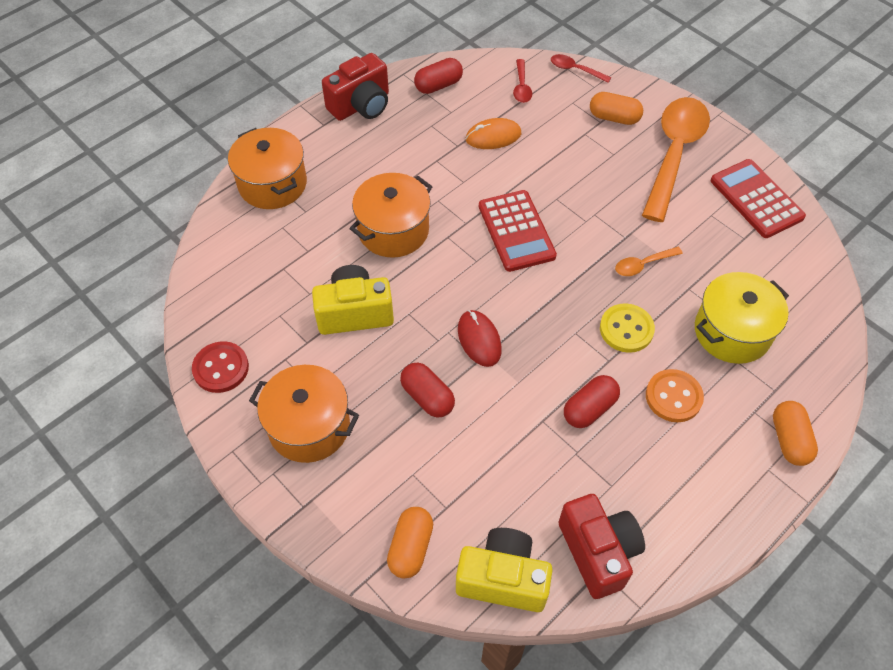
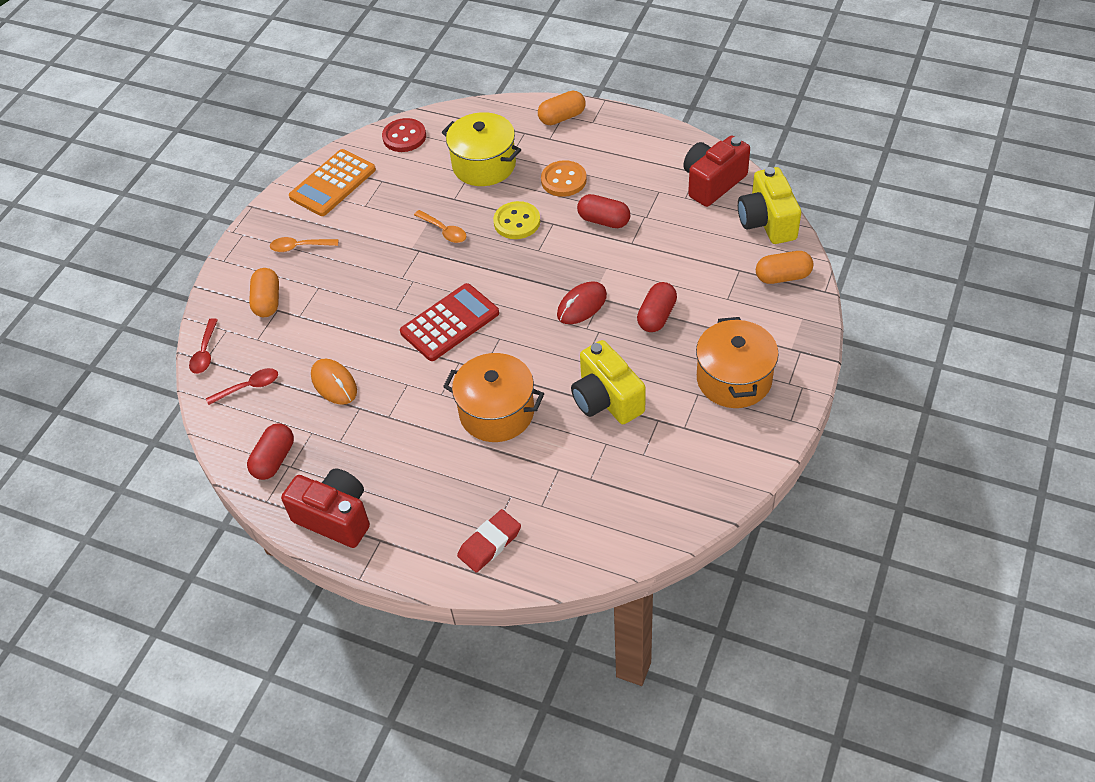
camera: 110 degrees left, 5 degrees down
red button [192,341,249,393] -> red button moved to [382,118,426,152]
orange pot [228,128,307,209] -> red eraser [457,509,521,573]
red capsule [414,58,463,94] -> red capsule turned 75 degrees clockwise [247,423,294,480]
orange spoon [642,97,710,222] -> orange spoon [270,237,338,252], size x0.42
red calculator [711,159,806,238] -> orange calculator [289,149,376,216]

